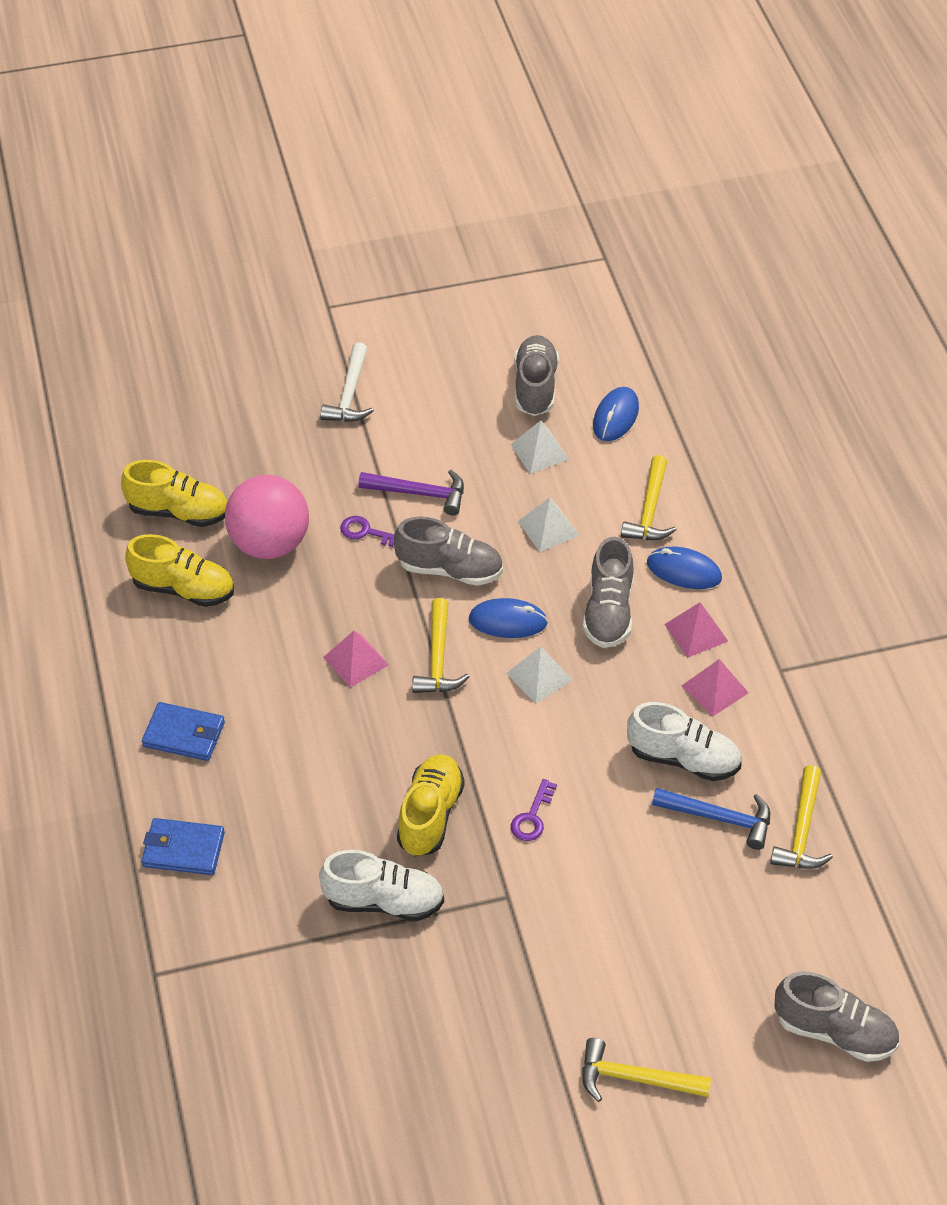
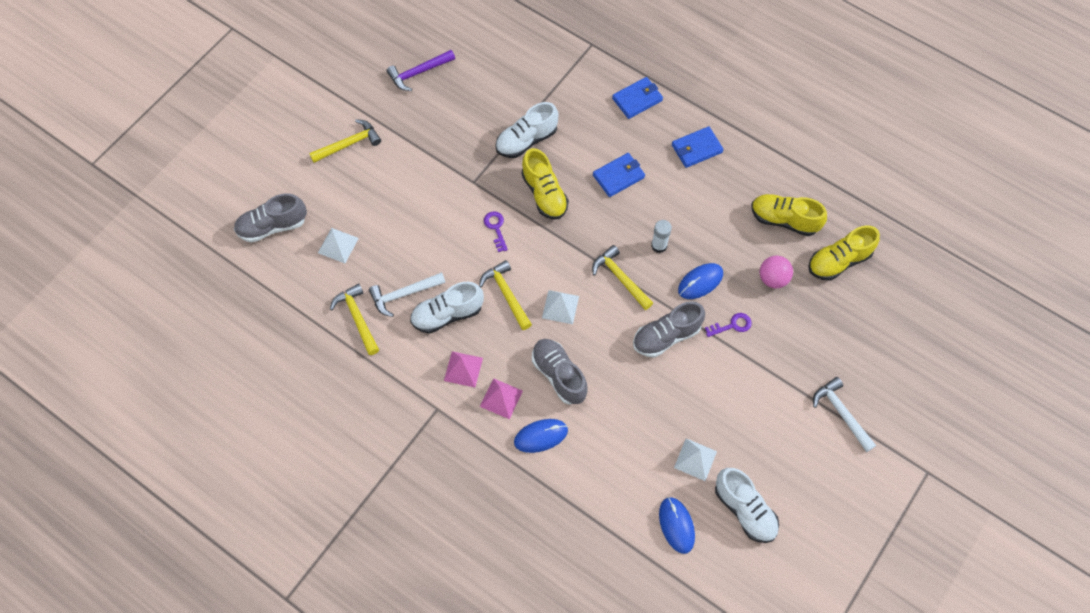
camera: 140 degrees right, 15 degrees up
yellow shoe [125,534,234,607] -> yellow shoe turned 45 degrees clockwise [752,194,827,236]
pink ball [225,475,309,559] -> pink ball [759,256,793,289], size x0.57
pink pyramid [323,631,389,688] -> white glue stick [651,220,672,253]
purple hammer [358,470,464,516] -> purple hammer moved to [386,50,455,91]
blue mouse [468,598,548,638] -> blue mouse moved to [678,263,723,299]
grey shoe [514,335,559,416] -> white shoe [715,468,779,543]
white pyramid [518,497,579,552] -> white pyramid moved to [318,228,359,263]
yellow hammer [621,455,676,540] -> yellow hammer moved to [479,260,532,330]
blue hammer [652,788,770,850] -> white hammer [369,272,446,317]
none -> blue wallet [593,153,645,197]

